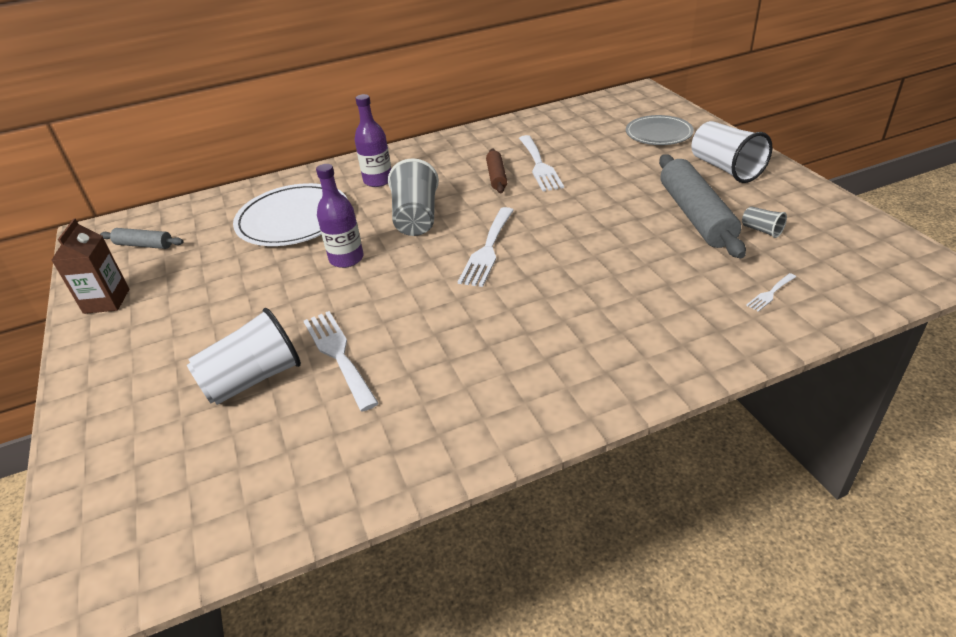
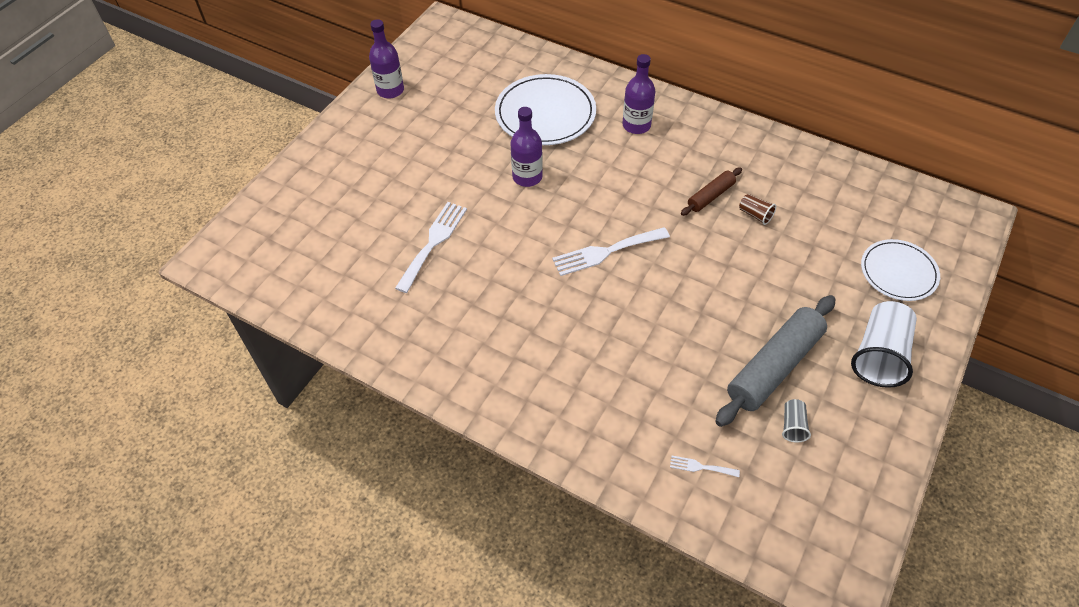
camera: 50 degrees right, 15 degrees up
brown carton [52,218,129,314] -> purple bottle [369,19,404,98]
grey rolling pin [100,228,184,249] -> none
white cup [187,308,301,405] -> none
grey cup [388,158,439,236] -> none
white fork [519,135,564,191] -> brown cup [739,194,776,225]
grey plate [626,115,694,145] -> white plate [861,239,940,301]

